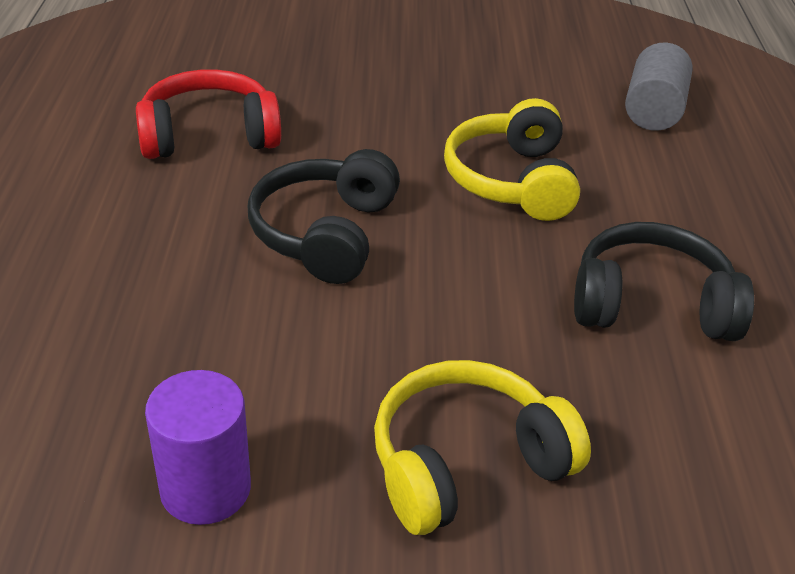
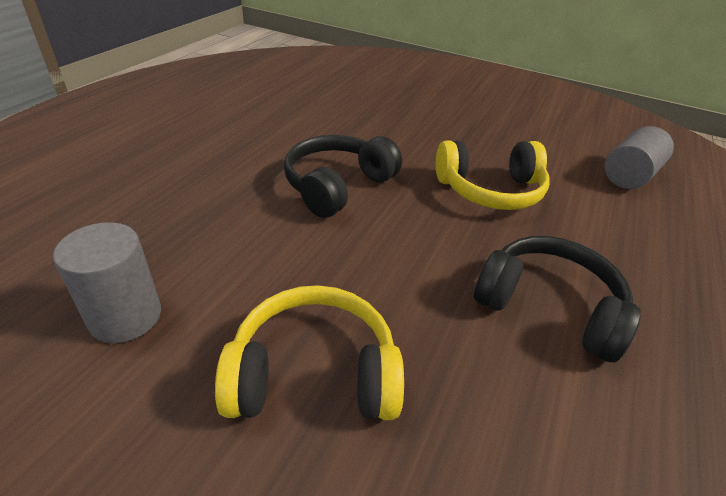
camera: 25 degrees right, 0 degrees up
red headphones [136,69,281,159] -> none
purple cylinder [145,370,251,525] -> grey cylinder [53,222,161,343]
yellow headphones [444,98,580,221] -> yellow headphones turned 120 degrees counterclockwise [436,140,550,210]

